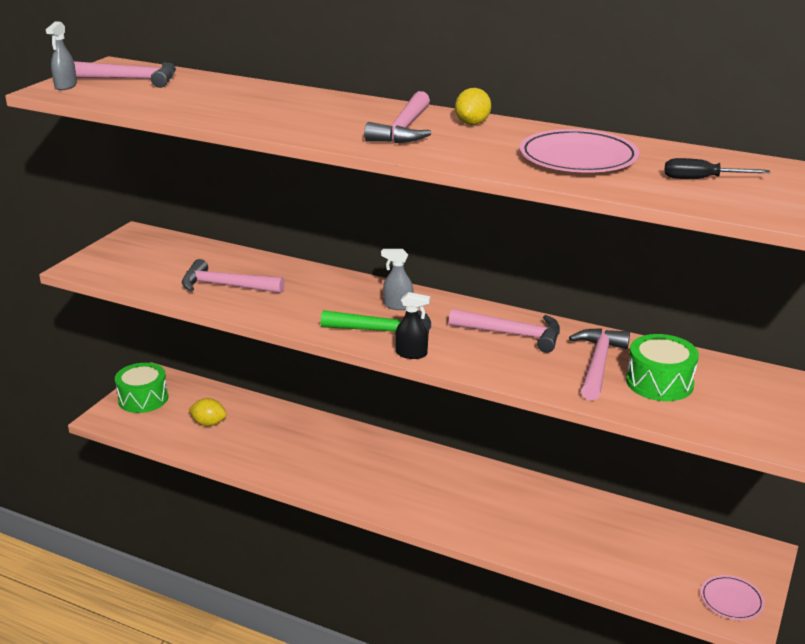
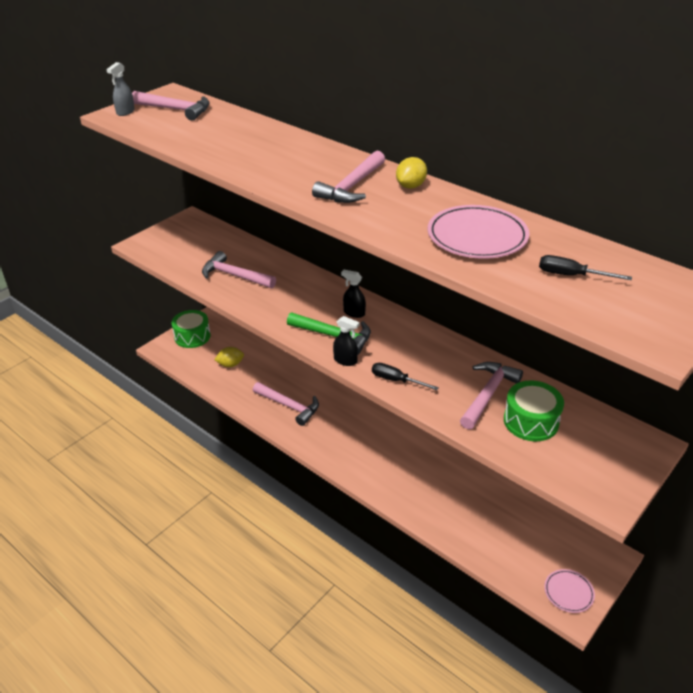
camera: 15 degrees right, 10 degrees up
yellow lemon [189,398,226,426] -> yellow lemon turned 45 degrees counterclockwise [215,347,244,367]
grey spray bottle [381,249,413,310] -> black spray bottle [341,270,366,318]
pink hammer [449,309,560,353] -> pink hammer moved to [253,382,319,426]
none -> black screwdriver [372,363,439,390]

